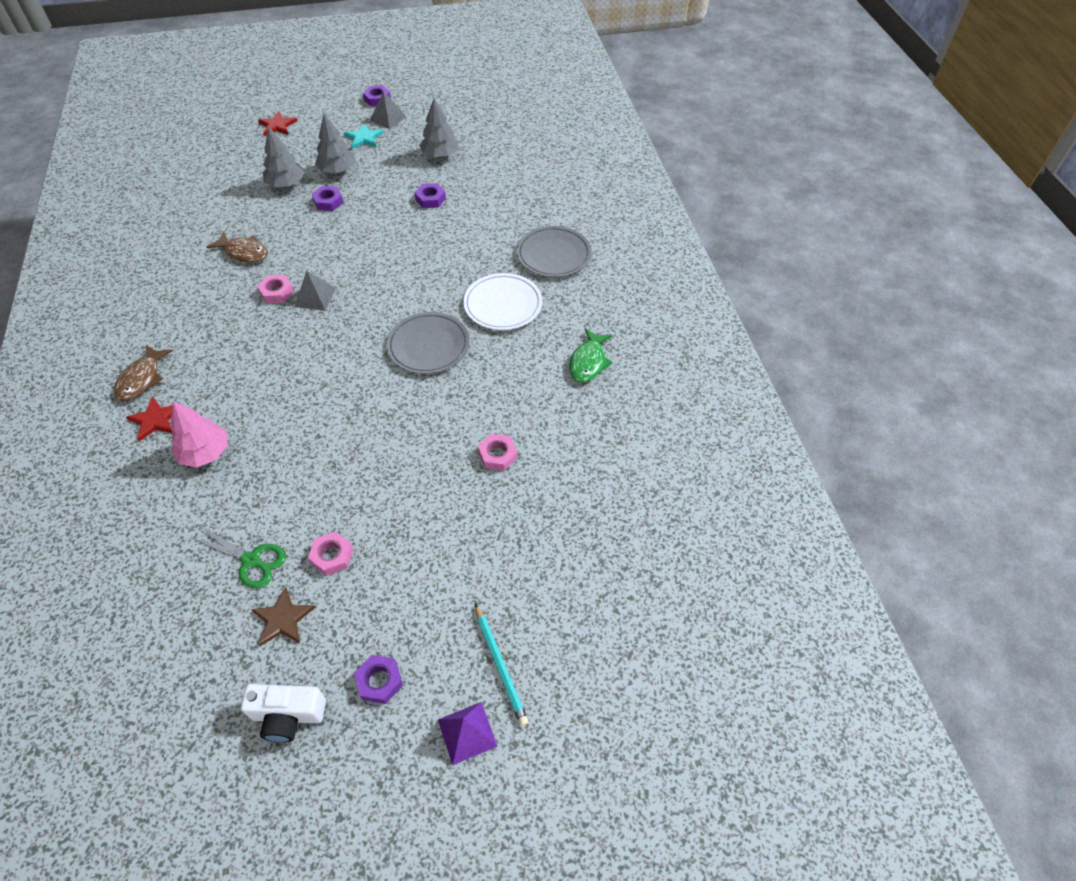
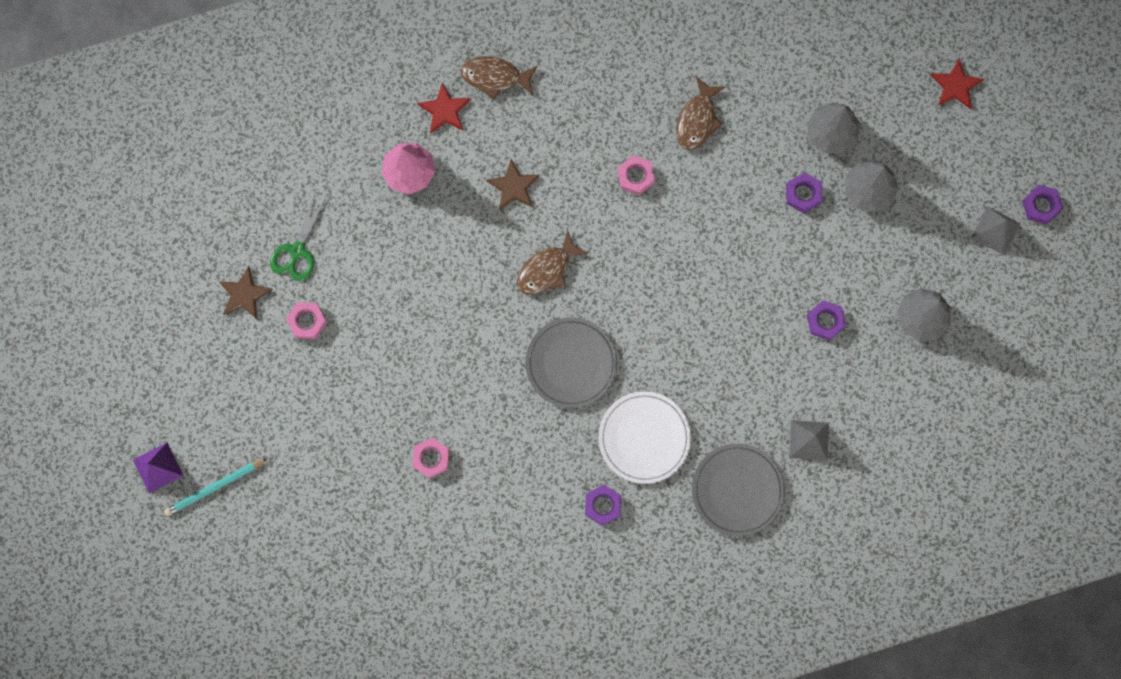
camera: 85 degrees right, 25 degrees up
white camera [241,684,326,743] -> none
grey pyramid [294,270,336,311] -> grey pyramid moved to [789,420,829,461]
turquoise star [344,123,383,149] -> none
purple nut [354,655,403,704] -> purple nut moved to [585,485,621,526]
green fish [569,328,613,383] -> none
none -> brown star [486,159,540,211]
none -> brown fish [517,230,589,295]

